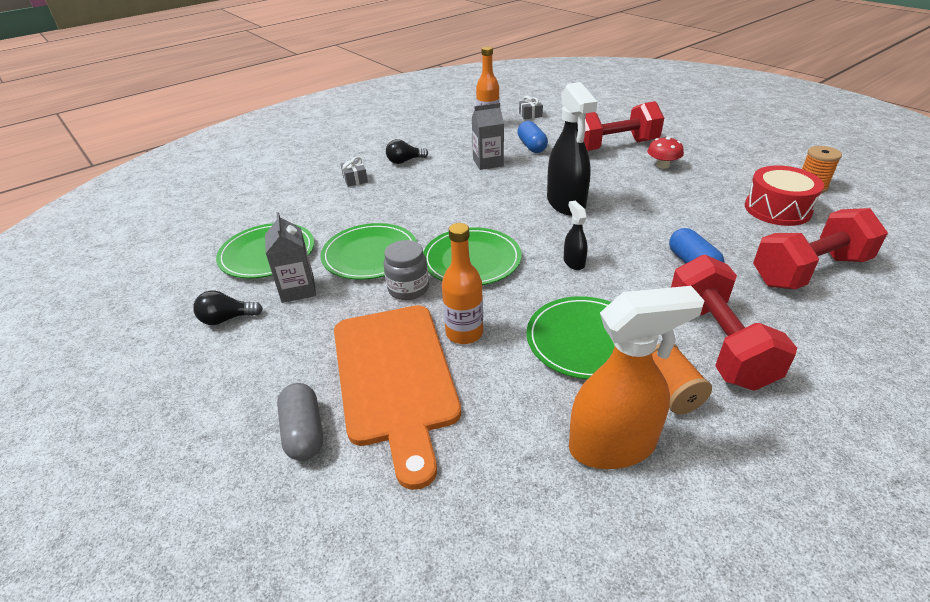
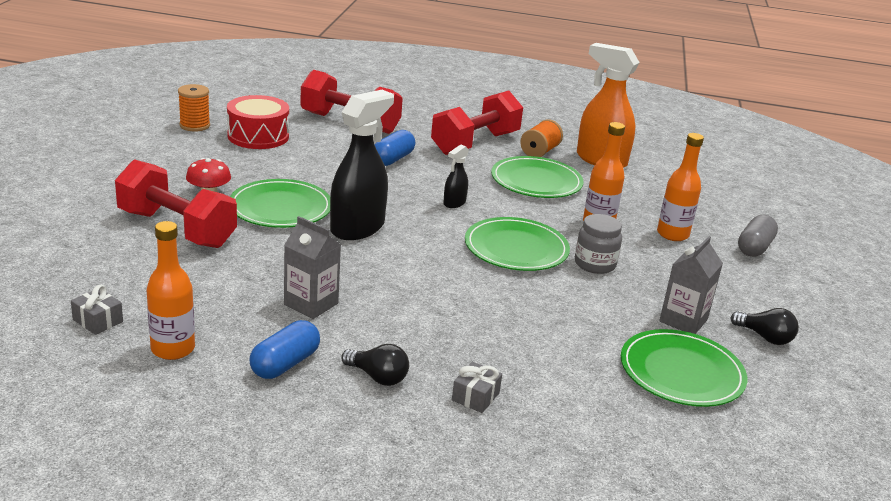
camera: 135 degrees left, 10 degrees down
green plate [321,223,417,280] -> green plate moved to [230,179,330,228]
orange cutting board [334,305,461,490] -> orange bottle [657,133,704,241]
blue capsule [517,121,548,153] -> blue capsule moved to [250,320,320,379]

